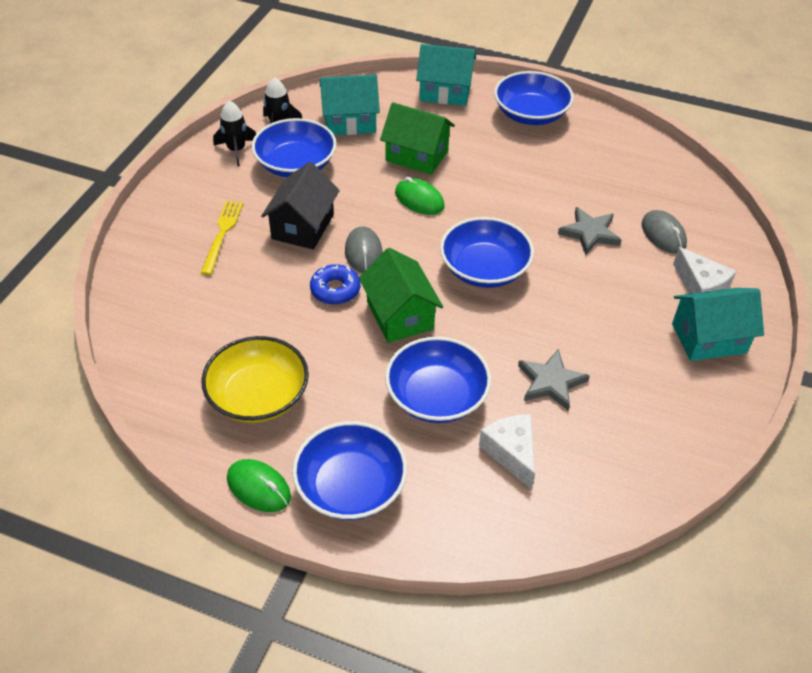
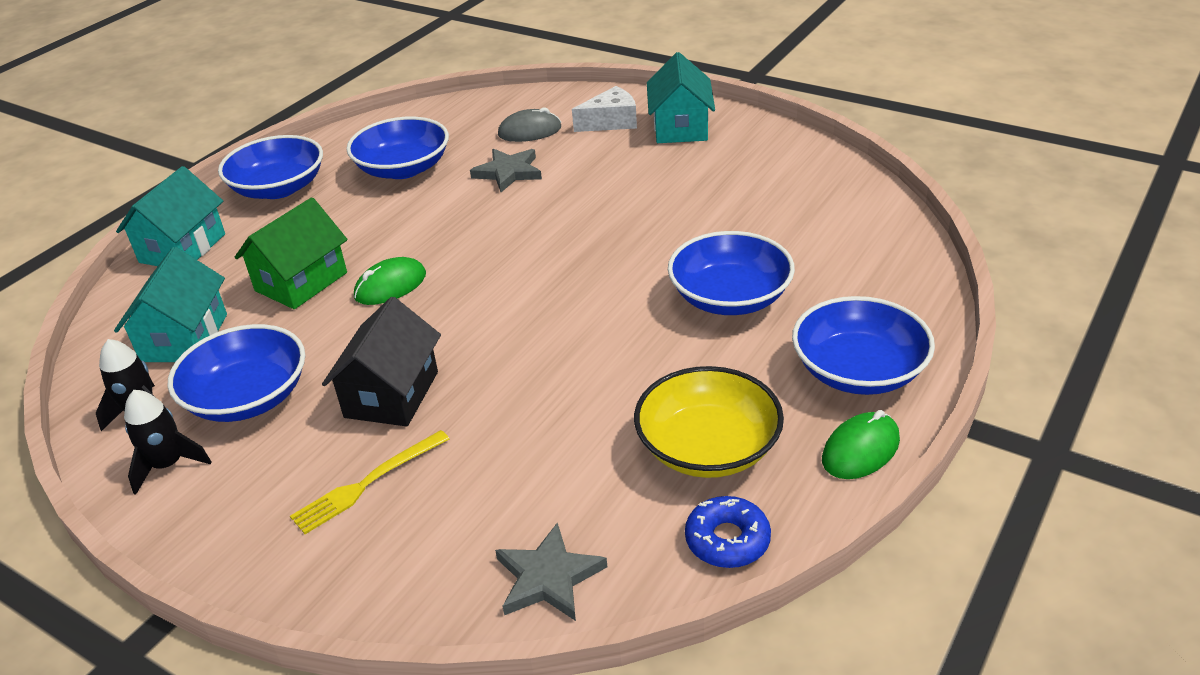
camera: 75 degrees left, 10 degrees down
yellow fork [201,201,243,275] -> yellow fork turned 60 degrees counterclockwise [290,430,449,534]
black house [261,162,340,249] -> black house turned 75 degrees clockwise [322,297,441,427]
blue donut [310,264,360,305] -> blue donut moved to [685,496,771,568]
grey mouse [345,226,382,273] -> none
green house [359,248,443,343] -> none
blue bowl [440,217,534,288] -> blue bowl moved to [346,116,449,179]
white cheese [479,414,535,490] -> none
grey star [518,349,590,411] -> grey star moved to [495,522,607,621]

